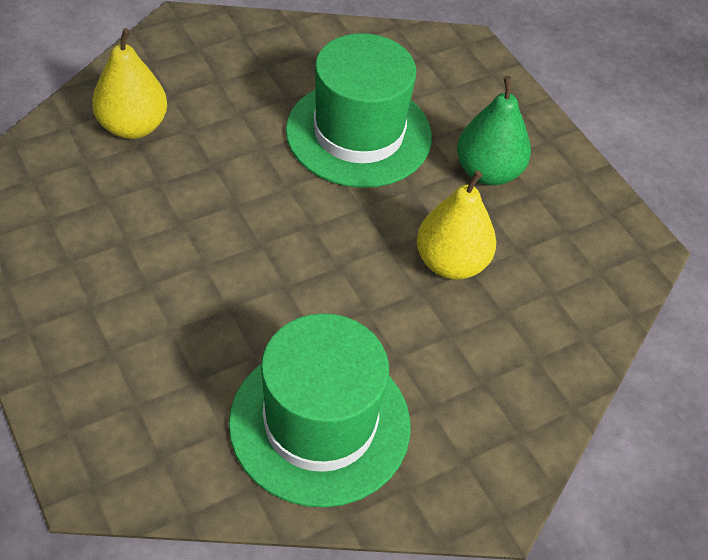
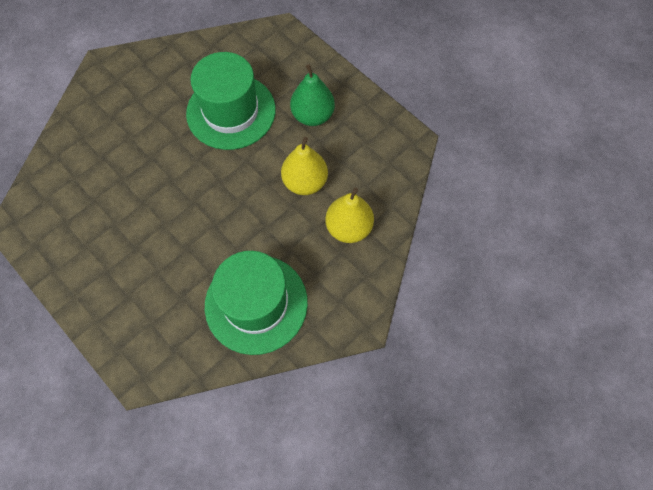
camera: 10 degrees left, 15 degrees up
yellow pear [92,28,167,139] -> yellow pear moved to [325,187,374,243]

